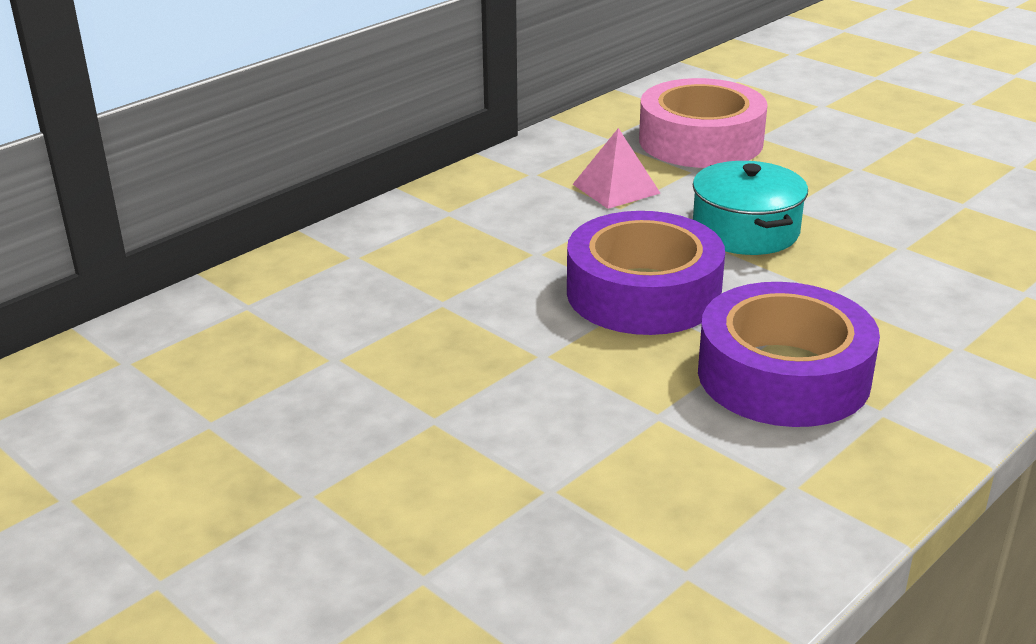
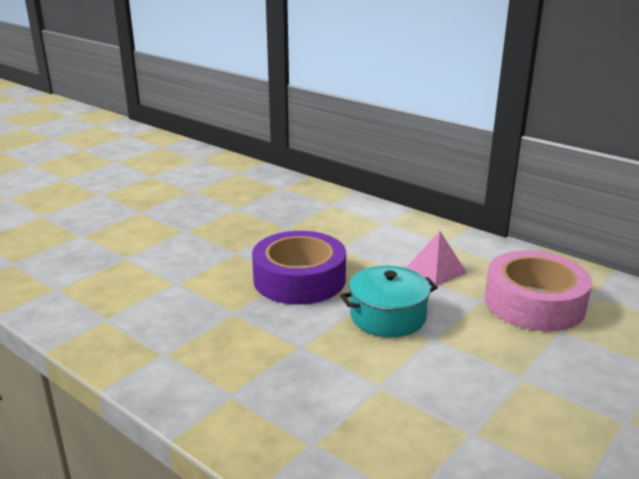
camera: 85 degrees right, 5 degrees down
purple tape [698,282,880,427] -> none

